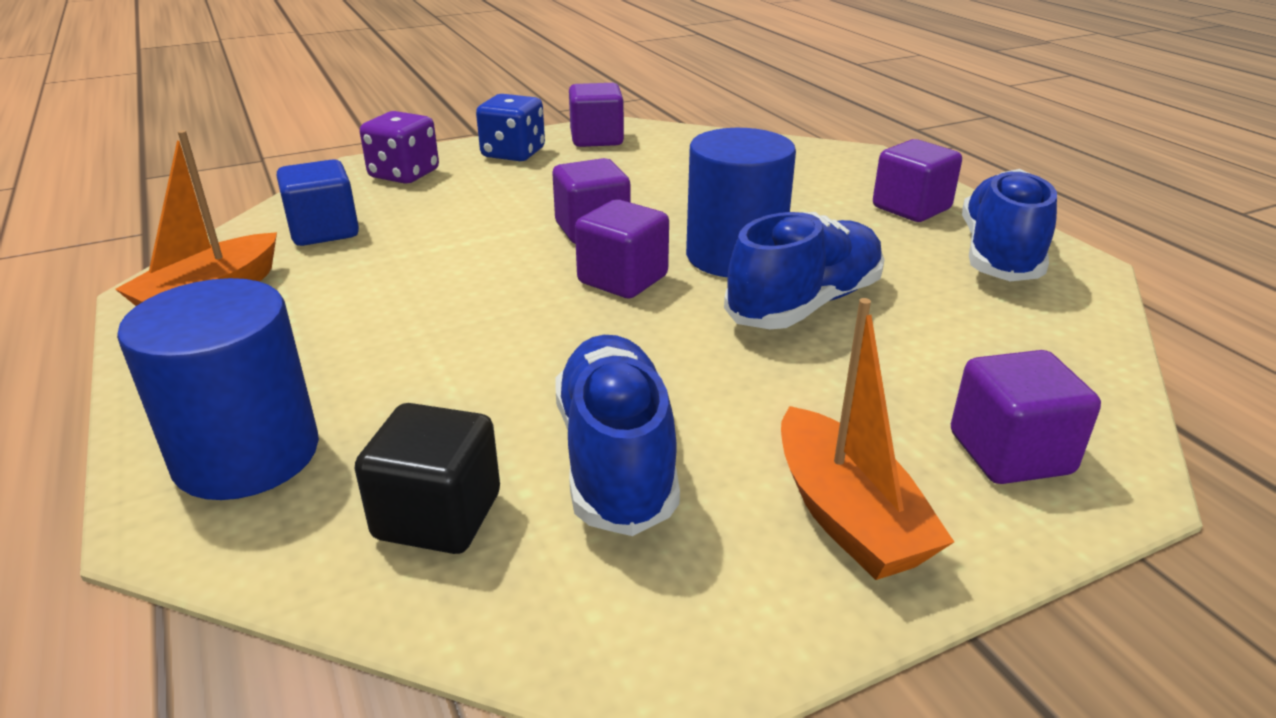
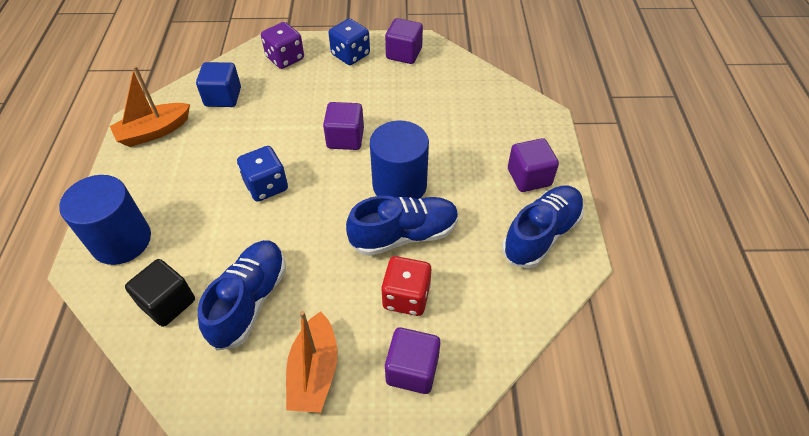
camera: 25 degrees right, 20 degrees up
purple cube [575,200,669,298] -> none
none -> blue dice [237,146,288,202]
none -> red dice [381,256,431,316]

